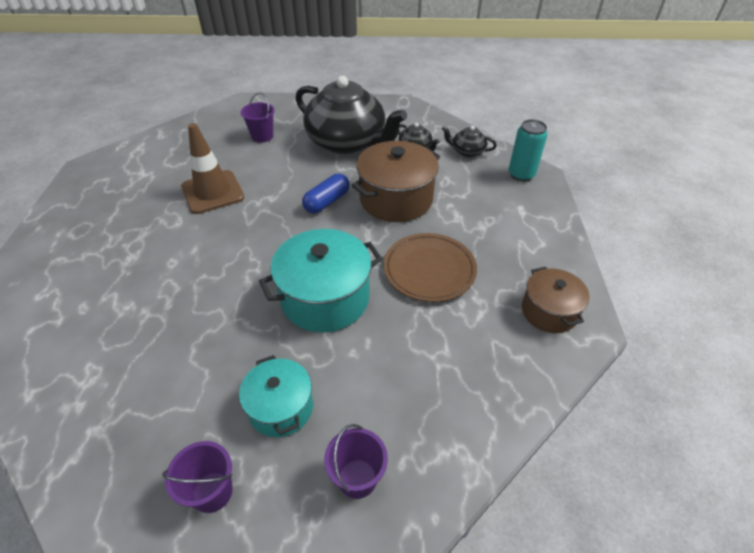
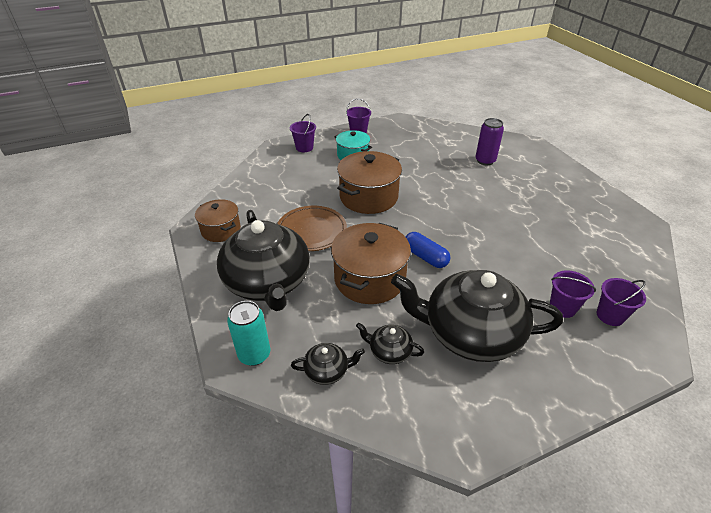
camera: 155 degrees right, 5 degrees down
brown traffic cone [181,123,244,214] -> none
turquoise pot [259,229,382,332] -> brown pot [337,151,402,214]
blue capsule [302,174,350,213] -> blue capsule turned 60 degrees counterclockwise [406,232,451,268]
none -> black teapot [217,210,310,311]
none -> purple can [475,118,504,165]
none -> purple bucket [597,278,646,326]

